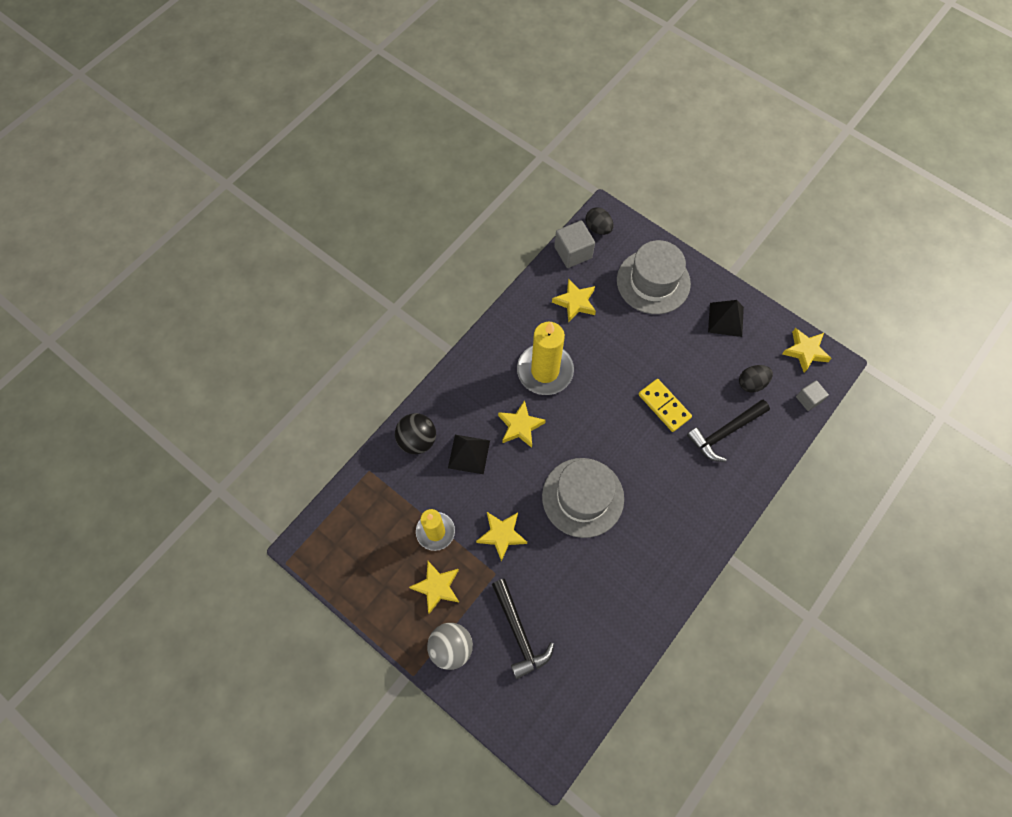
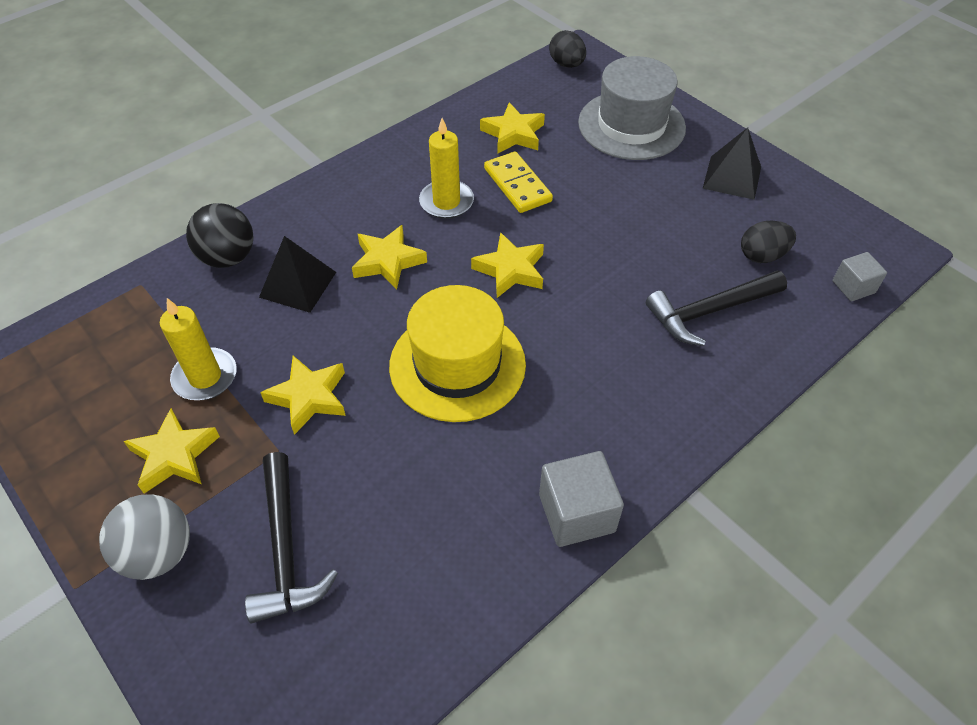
camera: 10 degrees right, 15 degrees down
yellow candle [517,322,574,395] -> yellow candle [419,118,474,219], size x0.64
grey hat [542,458,624,538] -> yellow hat [389,285,526,422]
grey cube [554,220,595,268] -> grey cube moved to [539,451,624,547]
yellow domino [639,379,692,432] -> yellow domino moved to [484,151,553,213]
yellow star [782,328,832,373] -> yellow star moved to [471,232,544,298]

